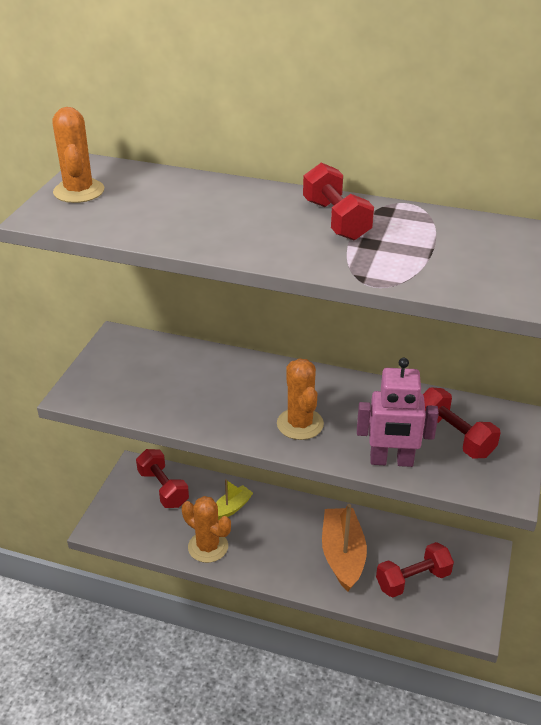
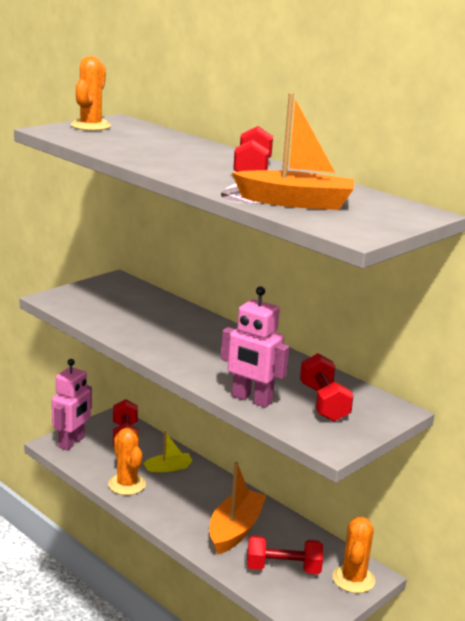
camera: 25 degrees right, 15 degrees down
orange cactus [277,358,324,440] -> orange cactus moved to [332,517,375,593]
none -> pink robot [52,359,92,451]
none -> orange boat [232,93,354,210]

